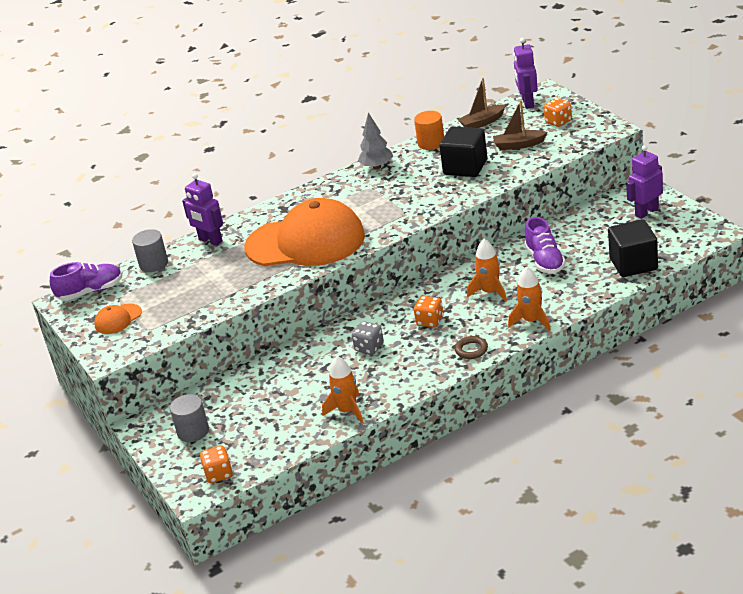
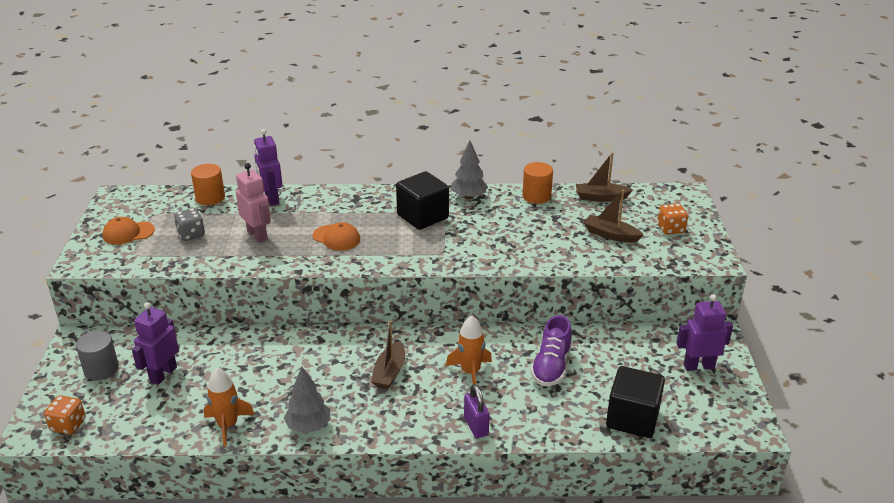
camera: 25 degrees right, 0 degrees up
purple shoe [50,262,122,301] -> none
grey cylinder [132,229,168,272] -> orange cylinder [191,164,225,205]
orange cap [244,198,365,266] -> orange cap [313,222,360,251], size x0.40
grey dice [352,321,384,355] -> grey dice moved to [174,208,205,241]
orange dice [414,296,444,328] -> brown boat [371,321,405,389]
black cube [439,126,487,177] -> black cube moved to [396,171,449,230]
brown ring [455,336,488,359] -> none
orange rocket [508,266,551,331] -> purple padlock [464,384,490,438]
purple robot [514,38,538,109] -> purple robot moved to [132,302,179,385]
none -> pink robot [236,163,271,243]
none -> grey tree [284,366,330,433]

